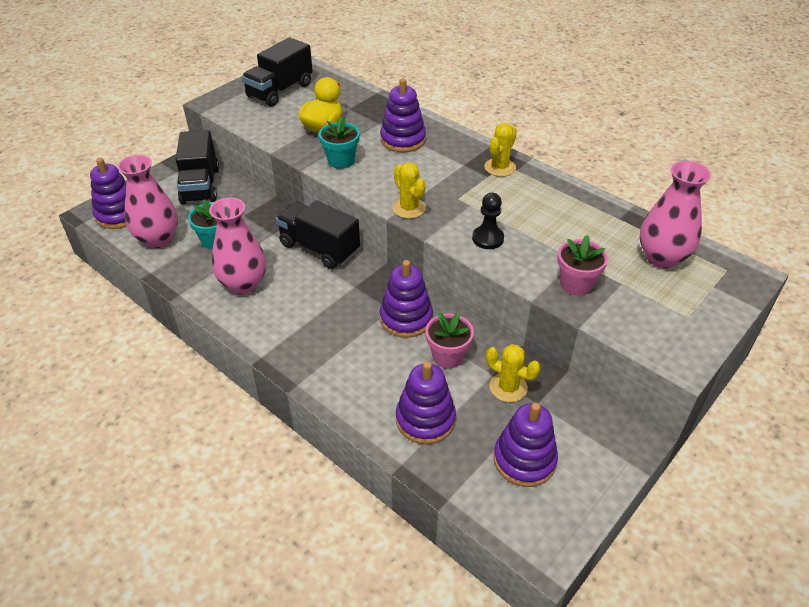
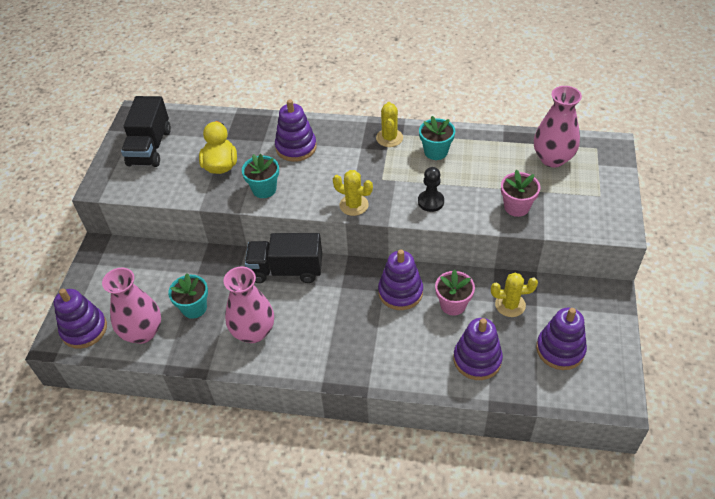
camera: 30 degrees left, 5 degrees up
black truck [176,130,219,204] -> none
none -> turquoise flower pot [419,116,455,160]

